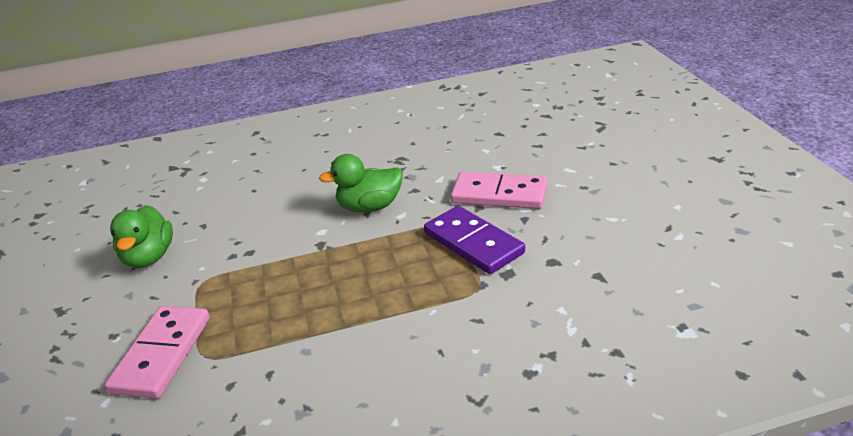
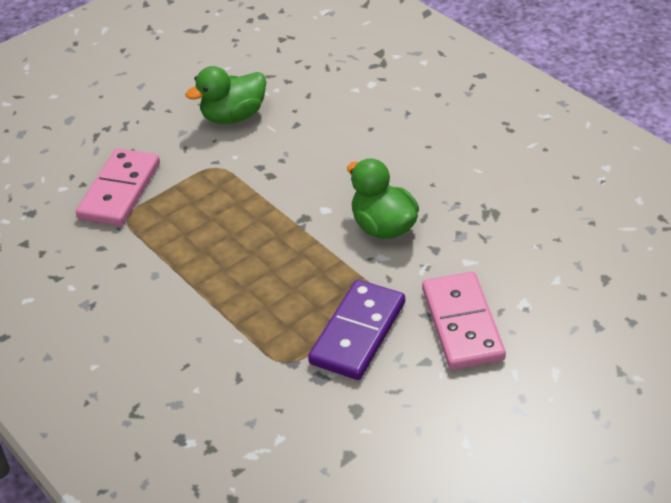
camera: 65 degrees right, 10 degrees up
pink domino [105,306,210,399] -> pink domino turned 60 degrees counterclockwise [76,148,160,226]

